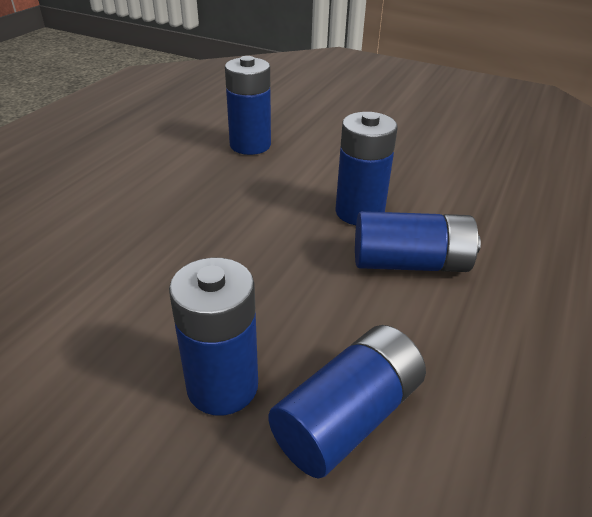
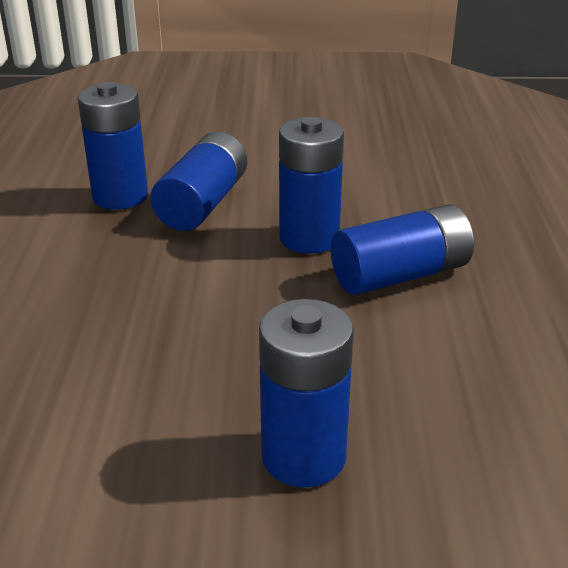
camera: 25 degrees left, 5 degrees down
blue battery [268,325,426,478] -> blue battery moved to [151,131,247,231]

